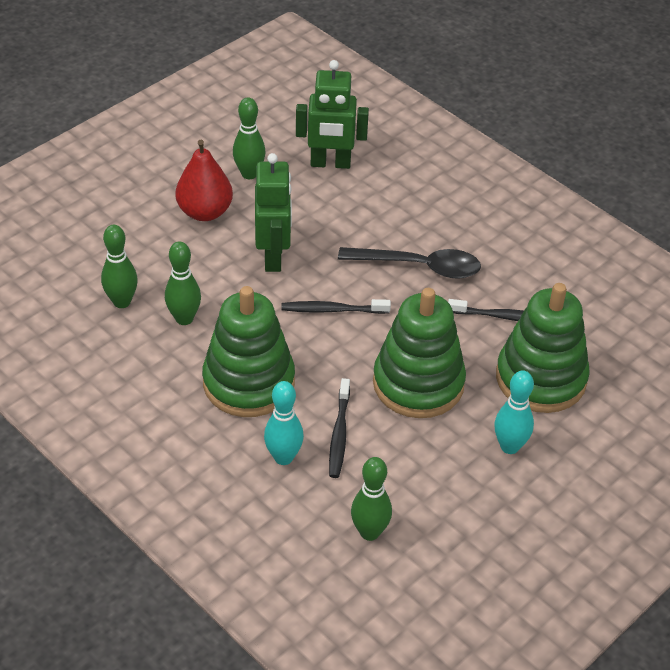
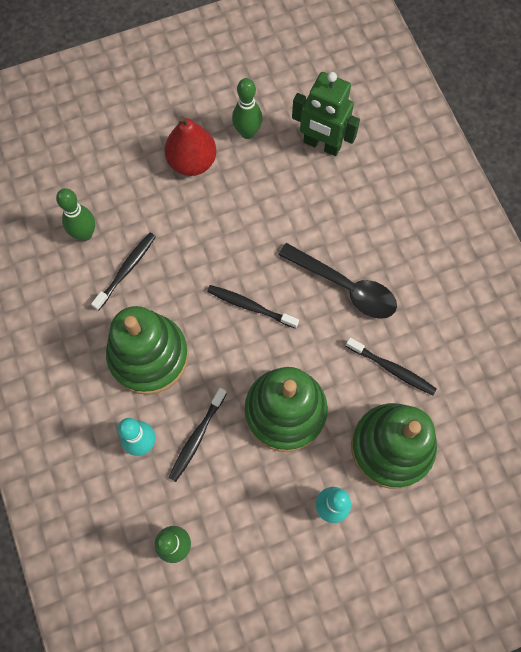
camera: 25 degrees right, 25 degrees up
green bowling pin [165,242,201,325] -> black toothbrush [91,233,156,311]
green robot [255,153,292,272] -> none

